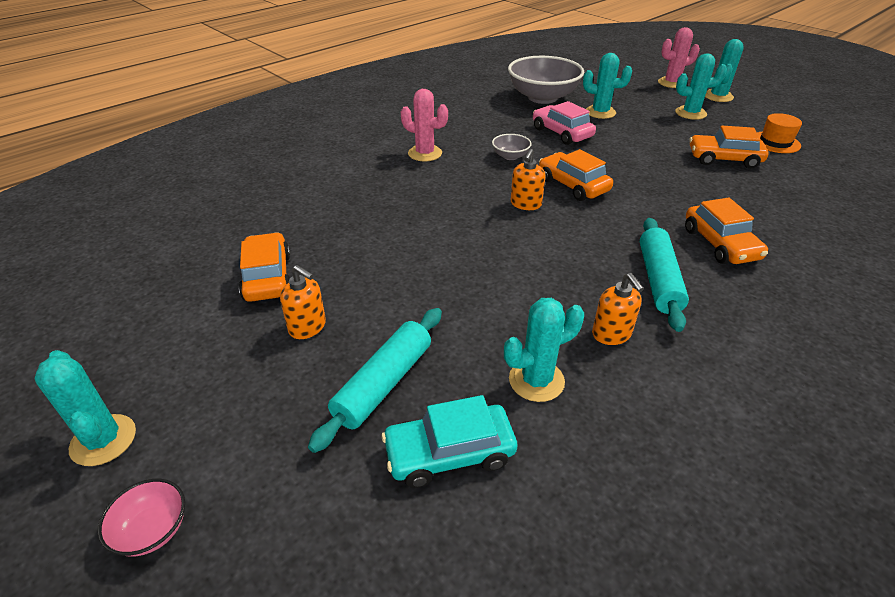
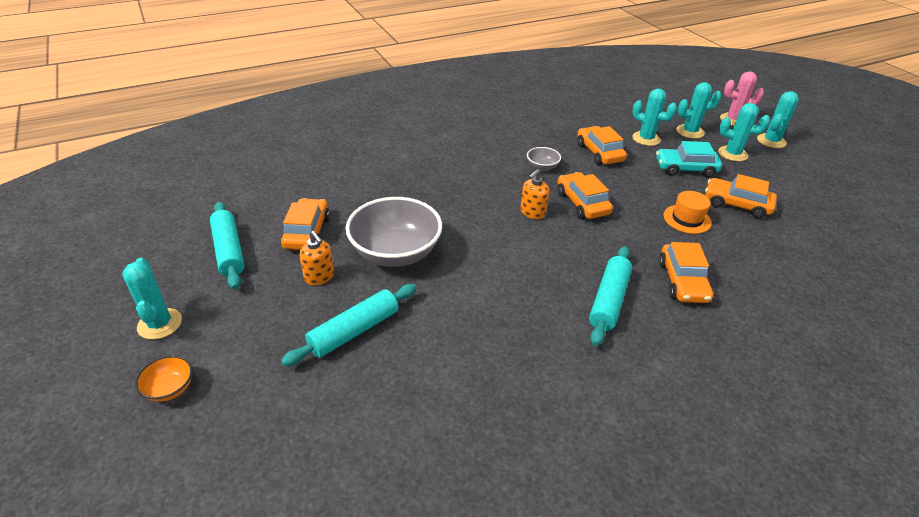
camera: 15 degrees right, 0 degrees up
pink bowl [98,479,185,556] -> orange bowl [135,355,192,402]
turquoise car [381,395,517,488] -> turquoise car moved to [656,141,722,177]
pink cactus [401,89,448,161] -> none
turquoise cactus [504,298,584,402] -> turquoise cactus moved to [677,82,722,139]
grey bowl [508,56,584,104] -> grey bowl moved to [346,197,442,267]
pink car [533,101,596,145] -> orange car [577,126,627,165]
orange soap dispenser [592,273,644,345] -> none
orange hat [757,113,802,153] -> orange hat moved to [664,191,712,234]
none -> turquoise rolling pin [210,202,245,289]

